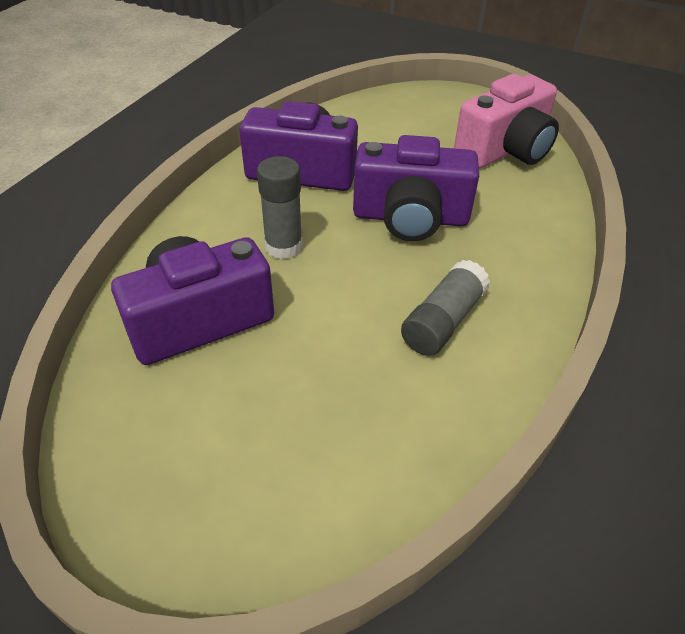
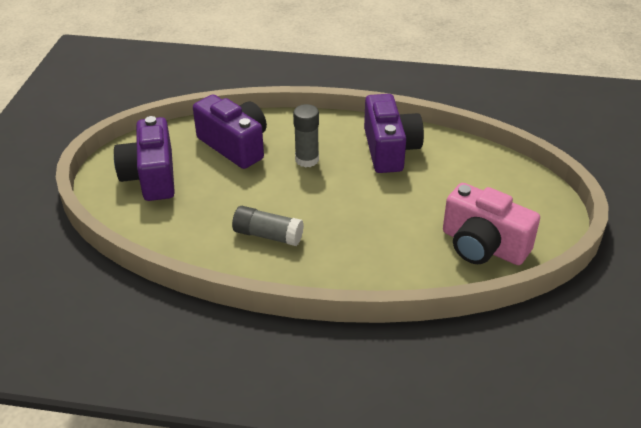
camera: 75 degrees right, 5 degrees down
purple camera [353,135,479,241] -> purple camera moved to [114,116,175,201]

